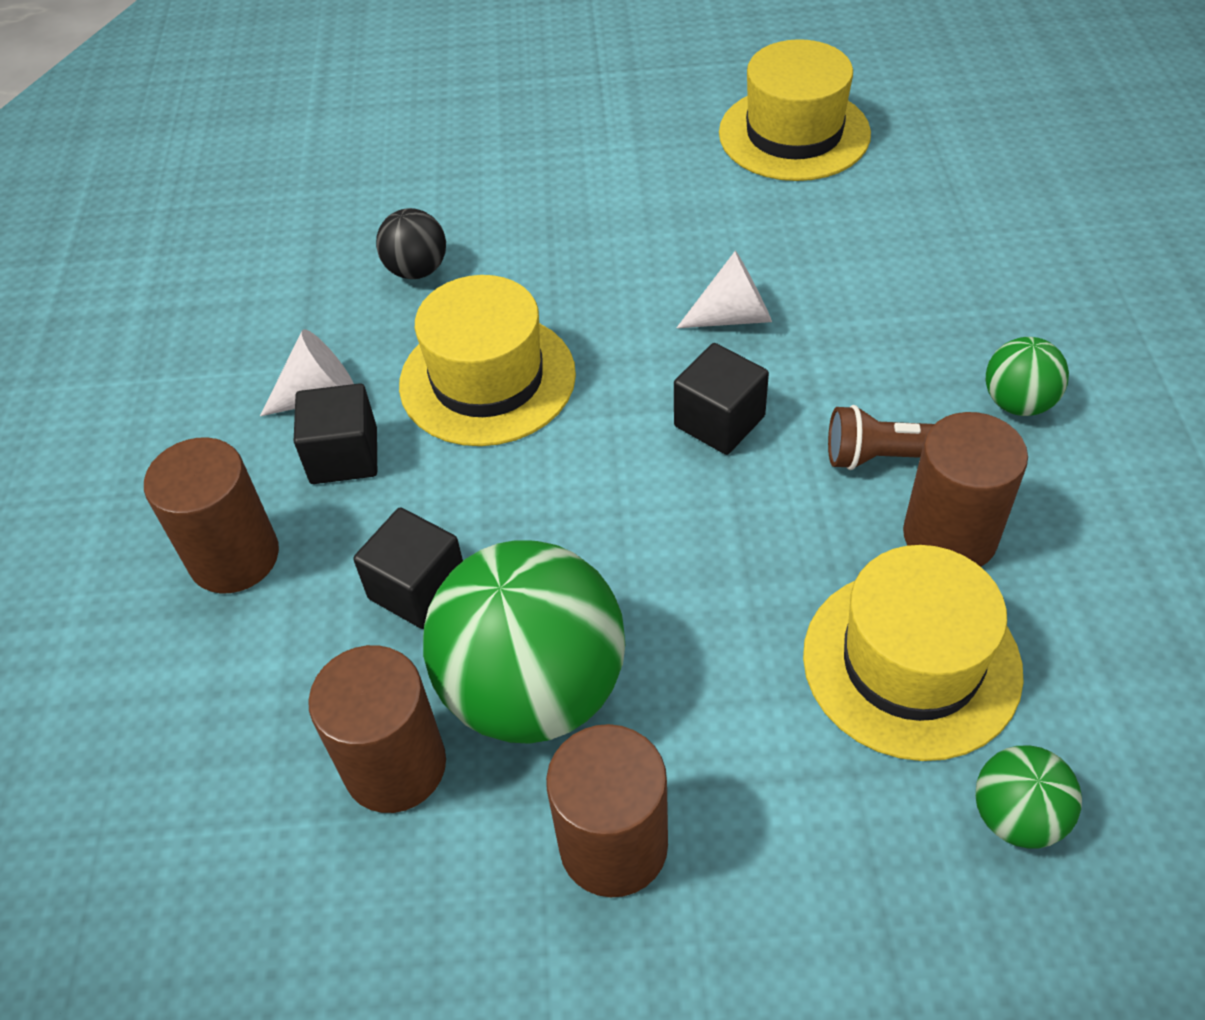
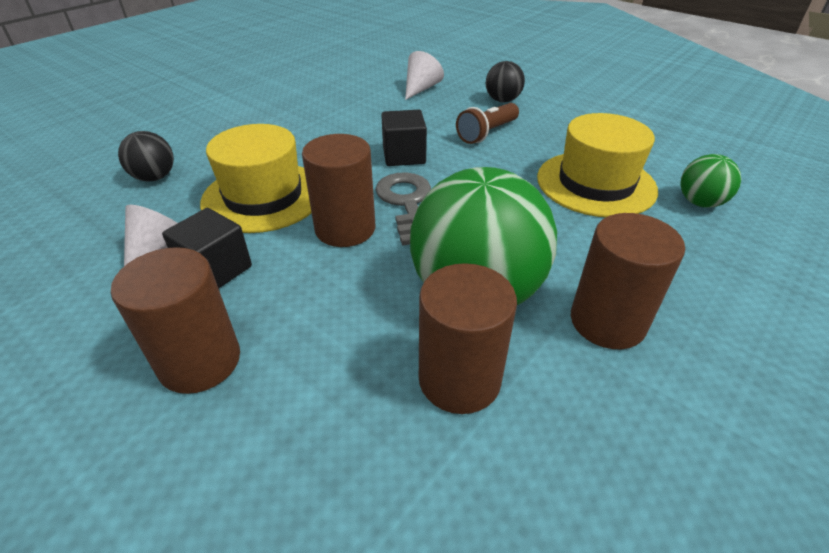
camera: 50 degrees left, 10 degrees down
black cube [353,507,463,629] -> none
white cone [677,251,772,328] -> white cone moved to [405,51,444,100]
yellow hat [719,39,871,181] -> none
brown cylinder [903,412,1028,567] -> brown cylinder moved to [302,134,375,247]
green ball [986,337,1069,416] -> black ball [486,61,525,102]
none -> grey key [376,172,431,246]

